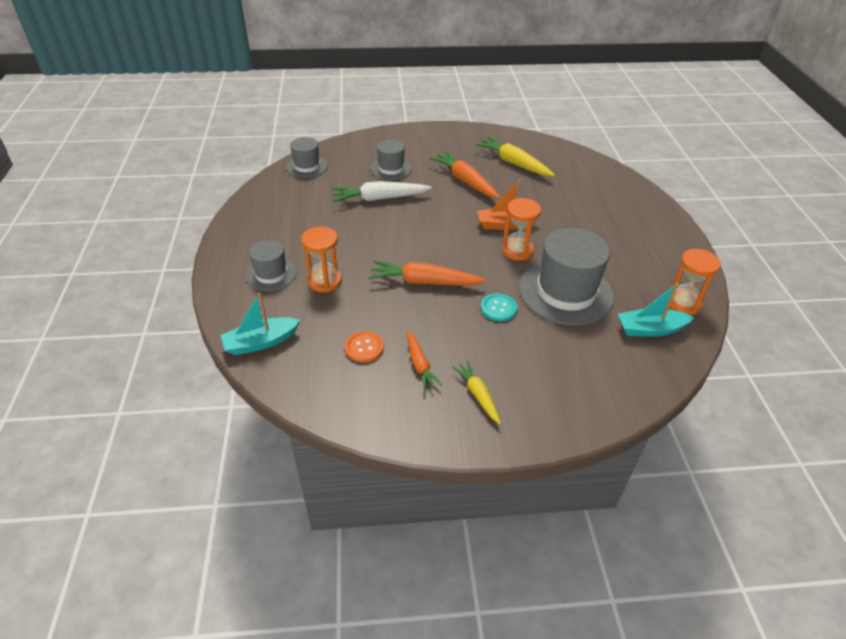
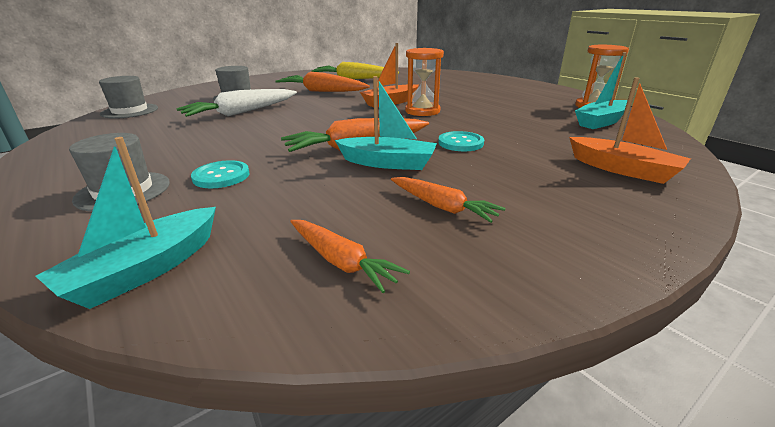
camera: 30 degrees left, 15 degrees down
orange hourglass [301,226,342,292] -> turquoise button [191,160,250,188]
orange button [345,331,384,363] -> none
yellow carrot [452,361,501,424] -> none
grey hat [519,228,614,325] -> none
none -> orange carrot [290,220,410,293]
none -> turquoise boat [335,76,437,170]
none -> orange boat [569,77,691,184]

